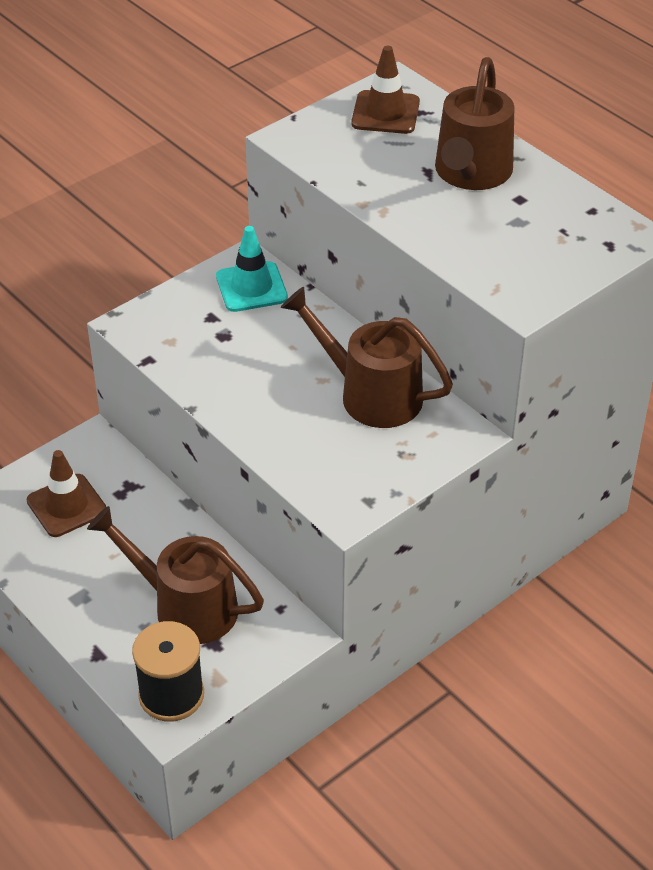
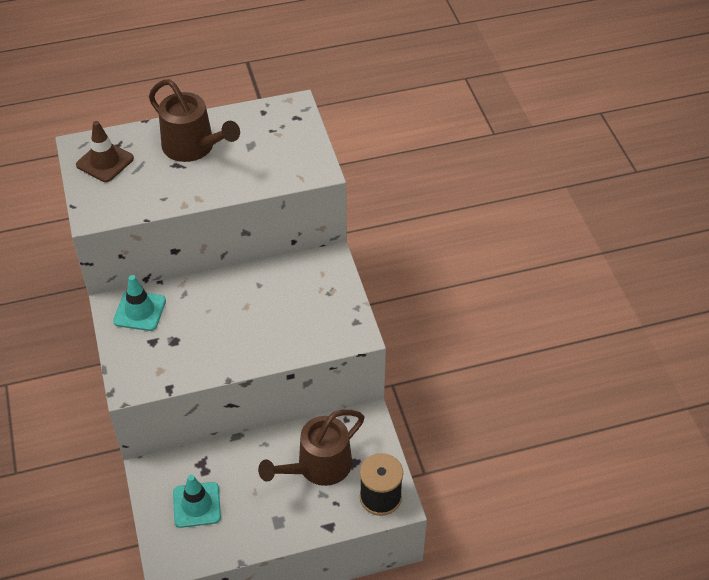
camera: 65 degrees left, 5 degrees up
brown traffic cone [27,450,106,537] -> turquoise traffic cone [173,475,221,528]
brown watering can [281,287,453,428] -> none

